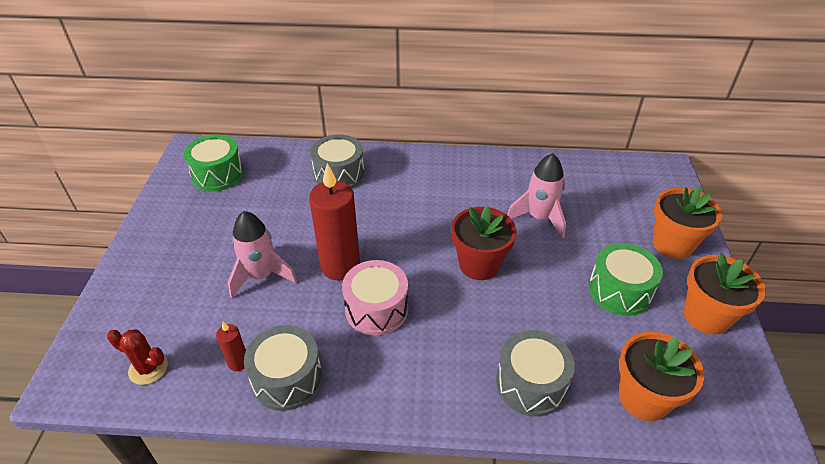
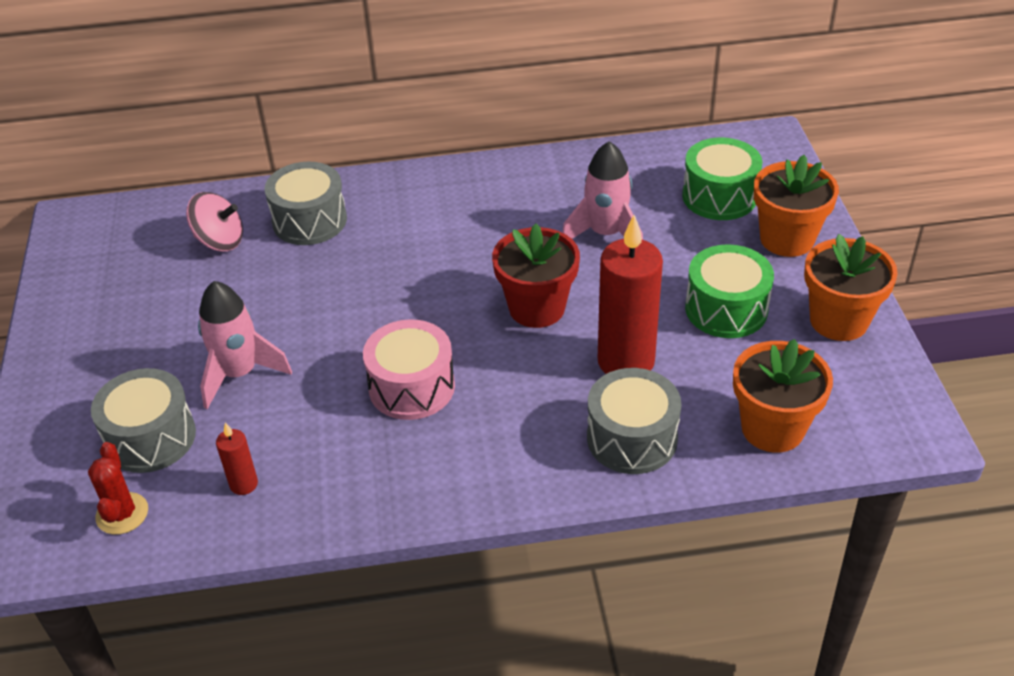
camera: 10 degrees left, 0 degrees up
red cactus [107,330,168,385] -> red cactus turned 75 degrees clockwise [88,442,148,535]
green drum [183,135,244,191] -> green drum moved to [682,137,762,220]
grey drum [244,325,322,411] -> grey drum moved to [91,368,196,473]
red candle [309,163,360,280] -> red candle moved to [598,215,663,374]
none -> pink spinning top [186,192,243,251]

